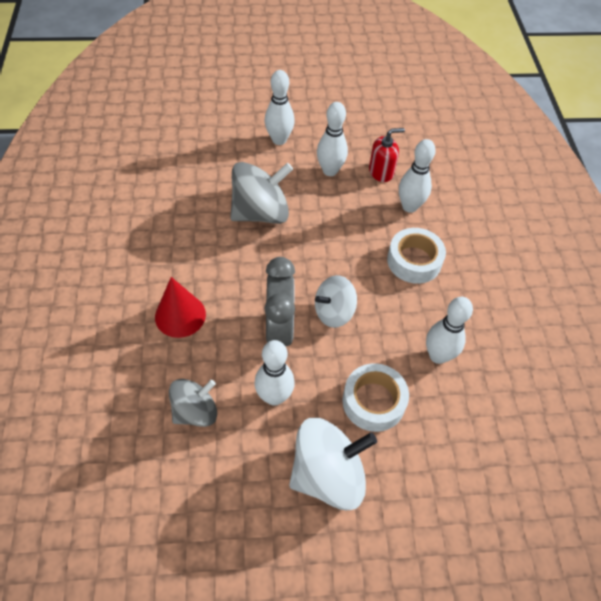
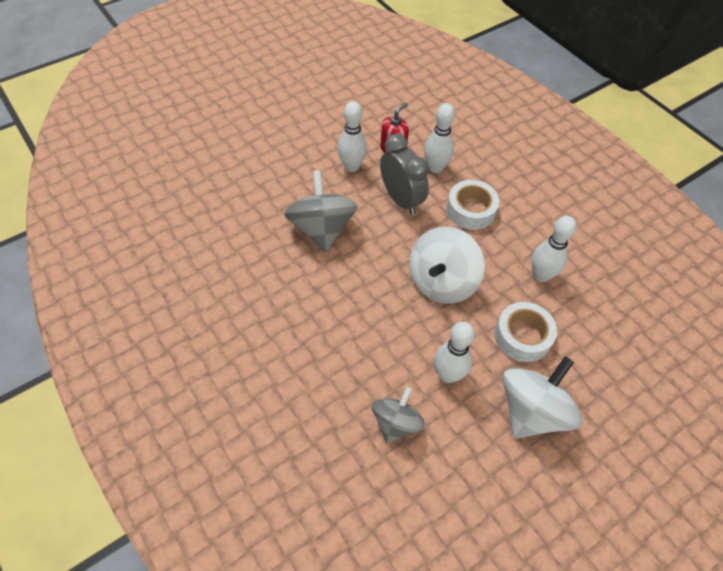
camera: 30 degrees left, 0 degrees up
red cone [155,277,206,338] -> none
grey spinning top [230,162,293,224] -> grey spinning top turned 45 degrees counterclockwise [284,170,358,252]
grey clock [264,257,295,346] -> grey clock moved to [380,134,429,215]
white bowling pin [265,70,295,145] -> none
white spinning top [315,275,357,328] -> white spinning top [409,226,485,304], size x1.58

